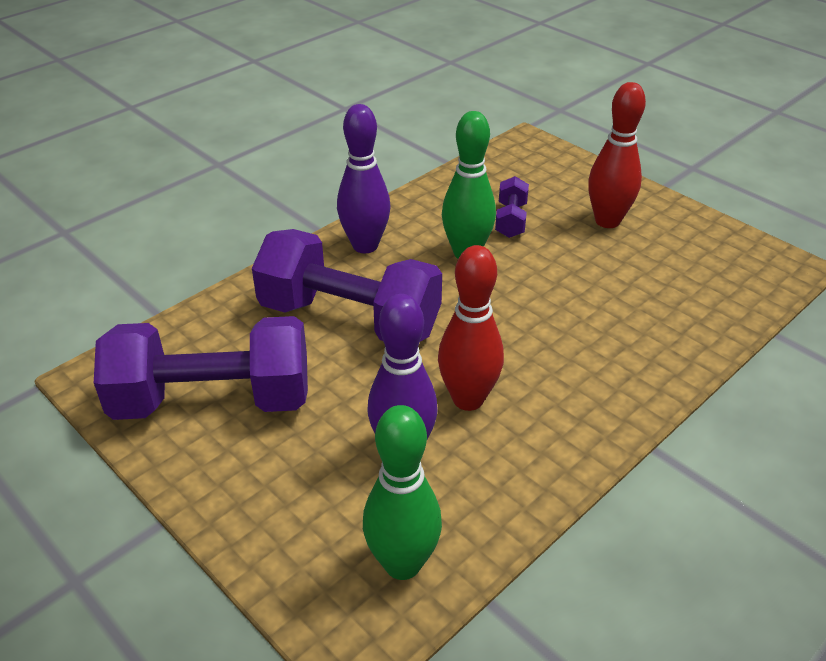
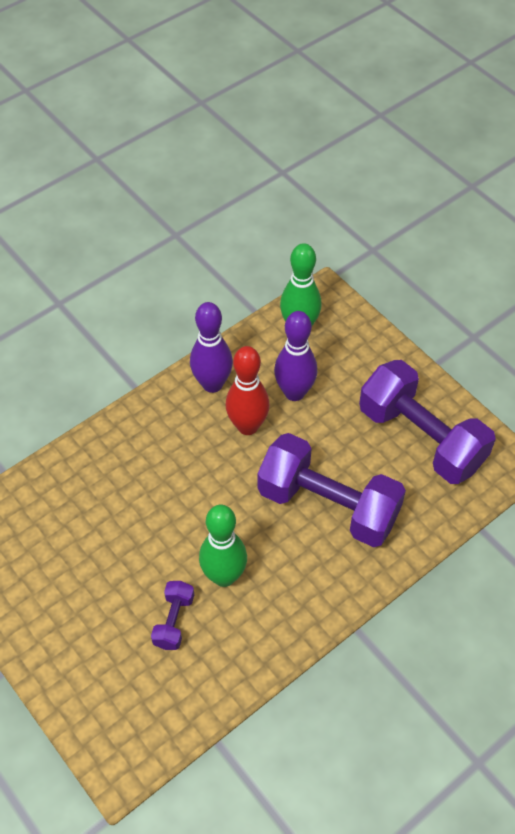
camera: 175 degrees left, 15 degrees up
purple dumbbell [94,316,308,420] -> purple dumbbell turned 45 degrees clockwise [359,360,496,484]
purple bowling pin [337,104,390,253] -> purple bowling pin moved to [190,302,233,393]
red bowling pin [588,82,646,228] -> none

